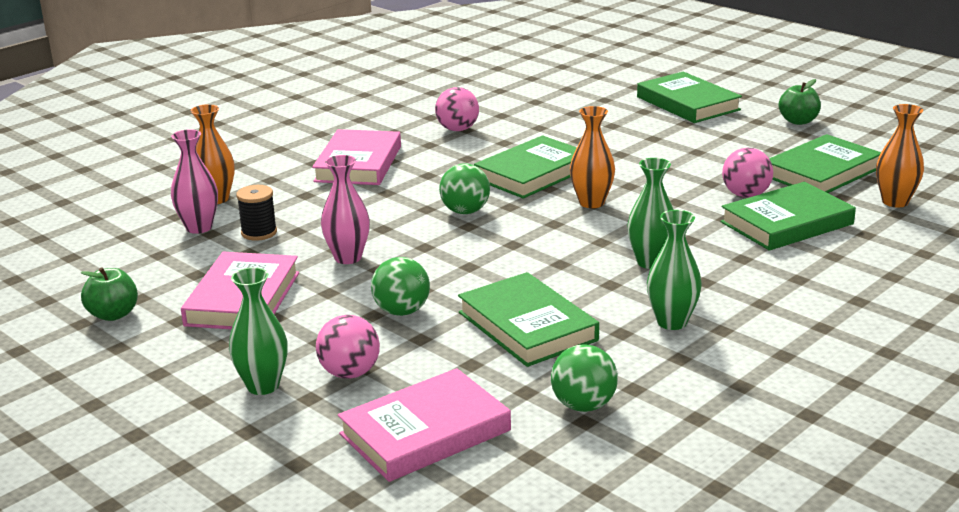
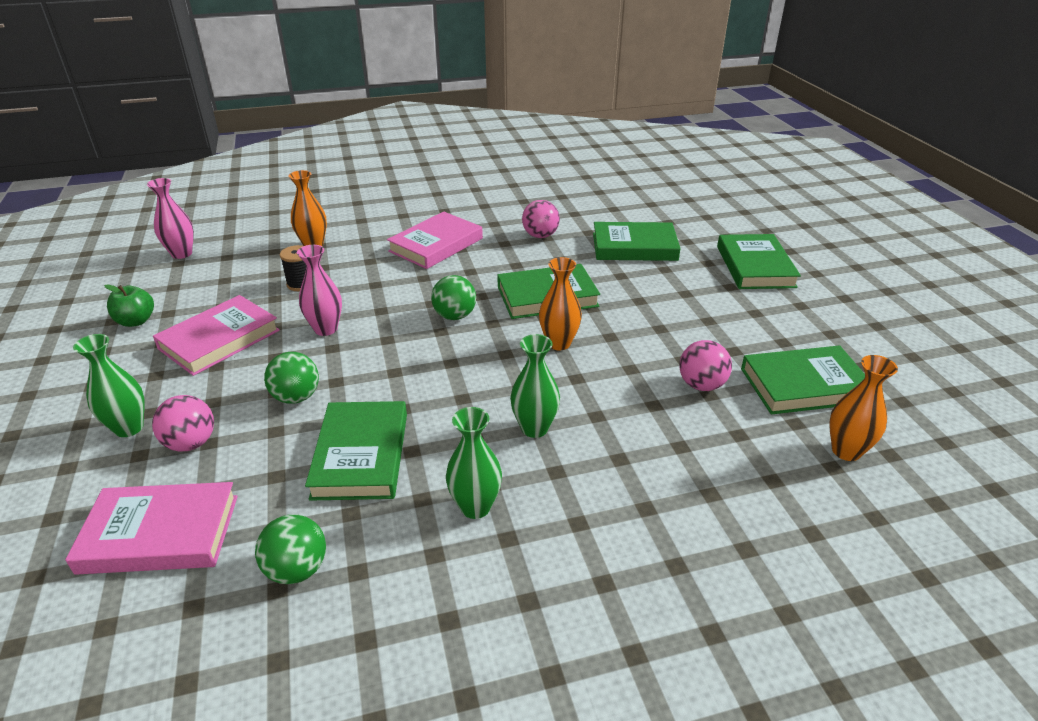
camera: 30 degrees right, 10 degrees up
pink vase [171,129,218,234] -> pink vase moved to [147,178,194,259]
green book [720,182,856,251] -> green book moved to [593,222,681,261]
green apple [779,79,821,125] -> none

